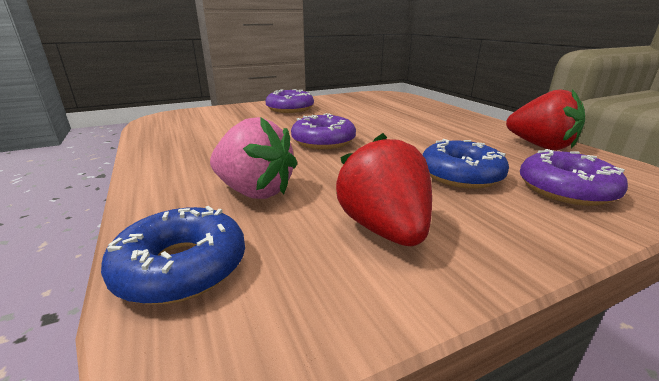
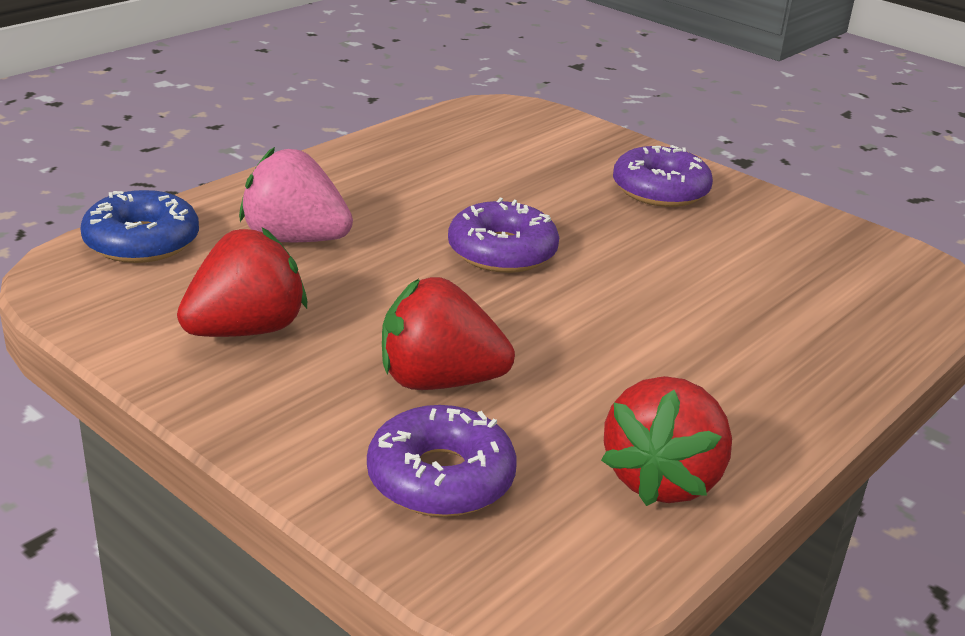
camera: 65 degrees right, 5 degrees up
pink strawberry [210,117,297,199] -> pink strawberry turned 105 degrees clockwise [239,147,353,242]
blue donut [422,139,509,189] -> red strawberry [382,277,515,390]

